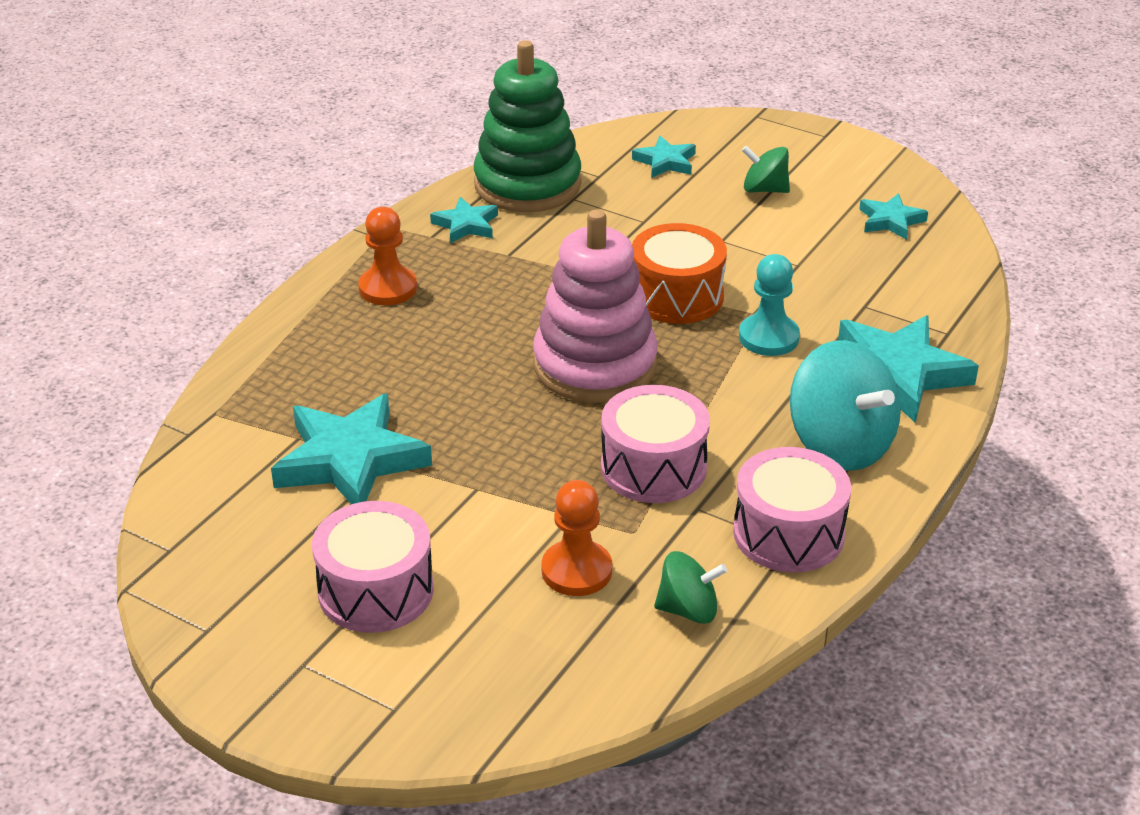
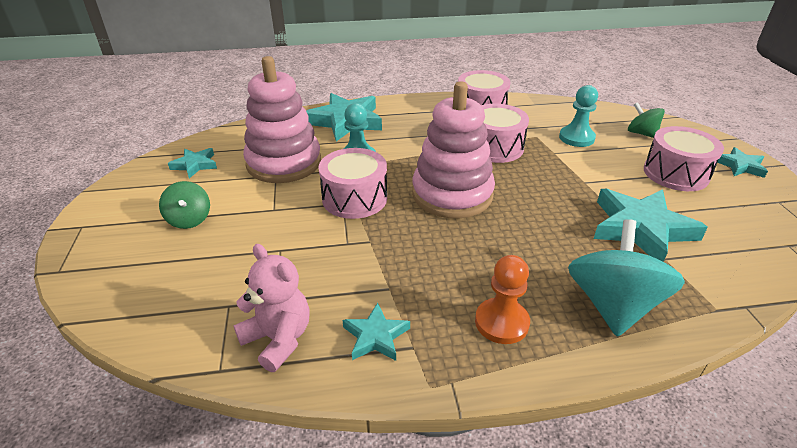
camera: 130 degrees left, 0 degrees up
green stacking toy [474,40,581,212] -> pink teddy bear [233,244,310,372]
orange pawn [542,480,612,596] -> turquoise pawn [559,85,598,147]
turquoise star [632,136,696,178] -> turquoise star moved to [717,147,768,178]
orange drum [632,223,727,324] -> pink drum [318,148,387,219]
green spinning top [654,551,727,624] -> green spinning top moved to [628,102,665,138]
turquoise spinning top [790,340,901,471] -> turquoise spinning top moved to [568,219,685,337]
none -> pink stacking toy [243,56,321,183]

